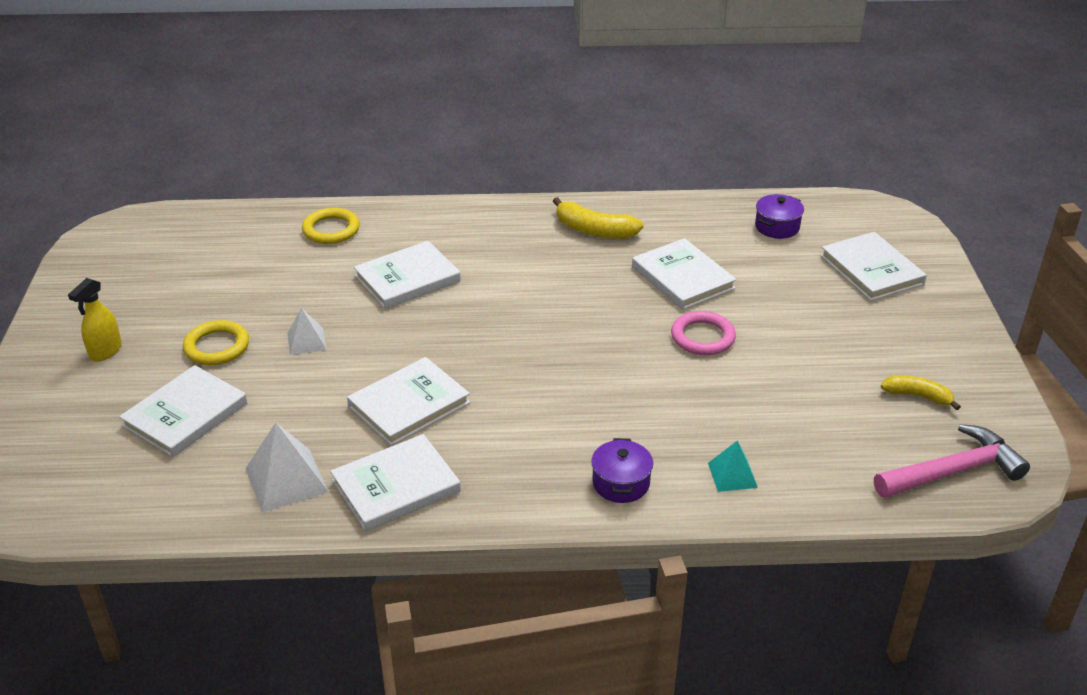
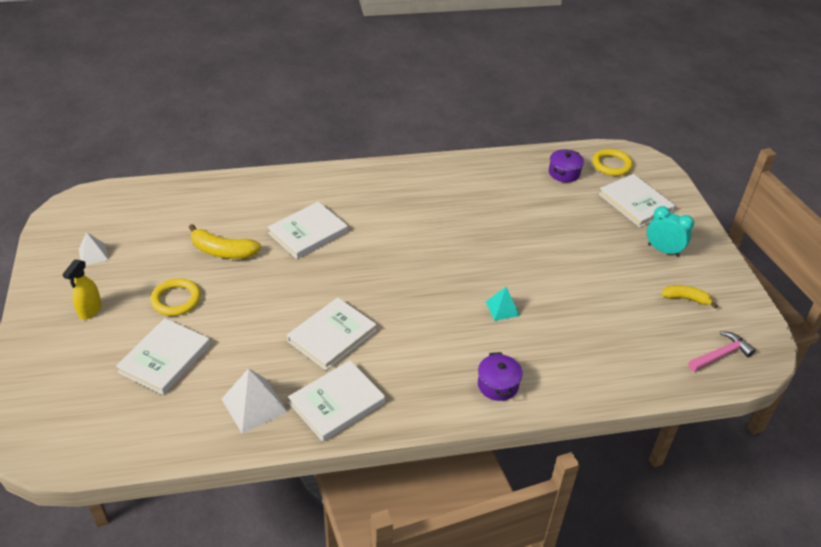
camera: 10 degrees left, 5 degrees up
white pyramid [287,308,327,355] -> white pyramid moved to [79,232,108,265]
yellow ring [302,208,360,244] -> yellow ring moved to [592,149,633,176]
yellow banana [553,197,644,239] -> yellow banana moved to [189,224,261,259]
white book [632,238,737,310] -> none
pink ring [671,311,736,355] -> none
turquoise pyramid [708,440,758,492] -> turquoise pyramid moved to [486,287,520,321]
pink hammer [874,424,1030,498] -> pink hammer [688,331,756,371], size x0.67
none -> turquoise clock [647,206,694,257]

